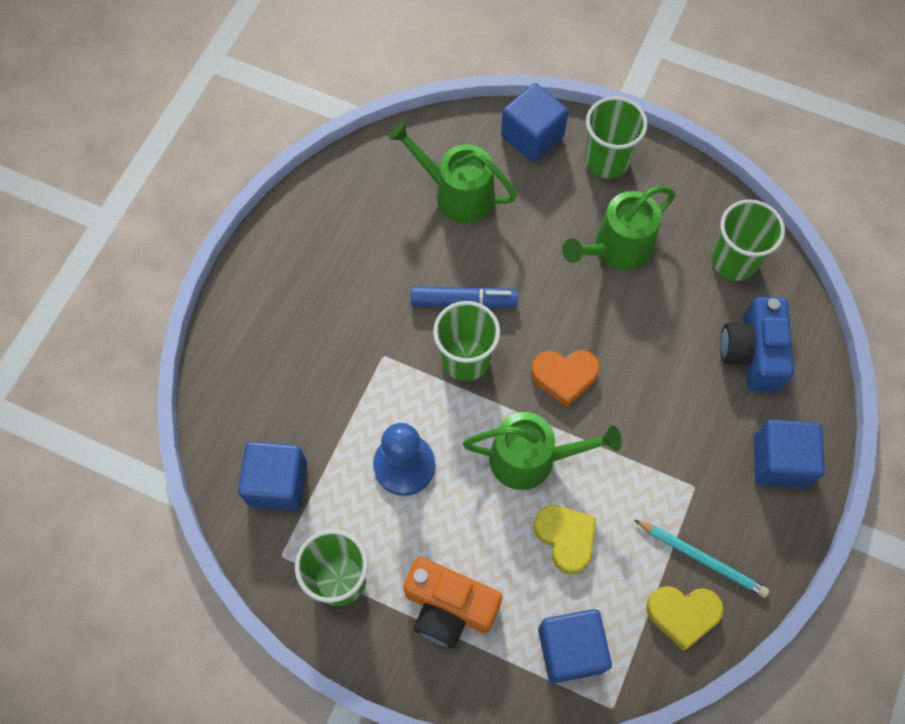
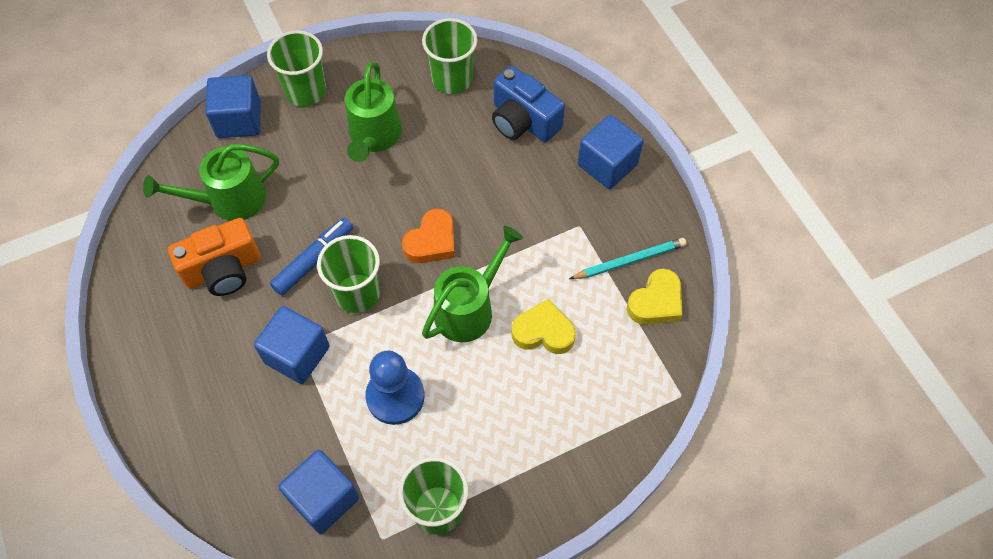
camera: 50 degrees left, 5 degrees down
orange camera [403,557,502,648] -> orange camera moved to [168,218,260,296]
blue cube [538,609,612,683] -> blue cube moved to [254,306,330,384]

